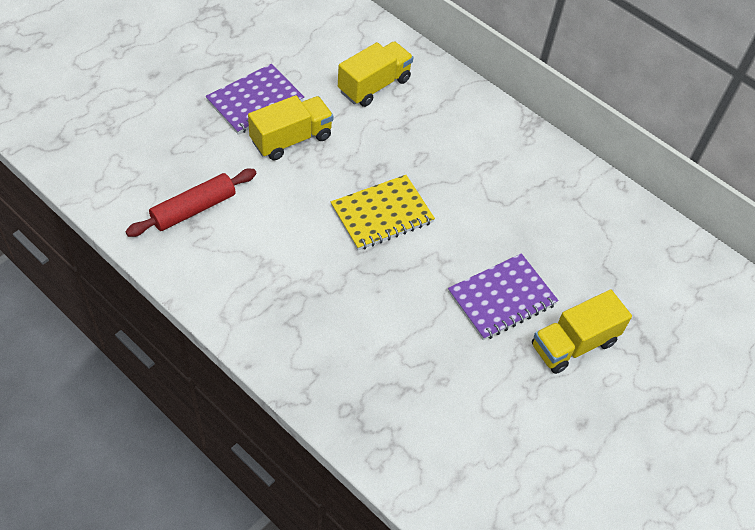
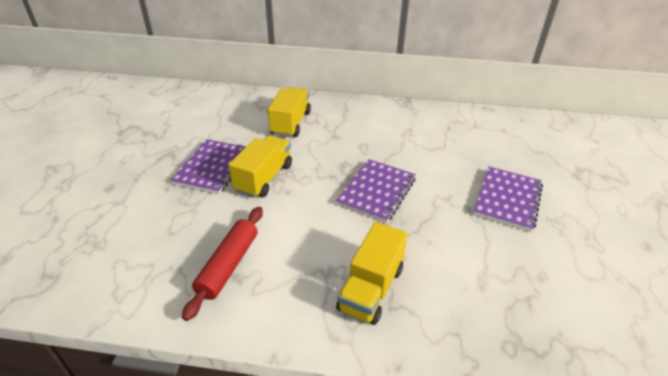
camera: 30 degrees left, 15 degrees down
yellow notebook [331,175,435,250] -> purple notebook [336,159,416,223]
yellow truck [532,290,632,374] -> yellow truck moved to [336,222,408,325]

